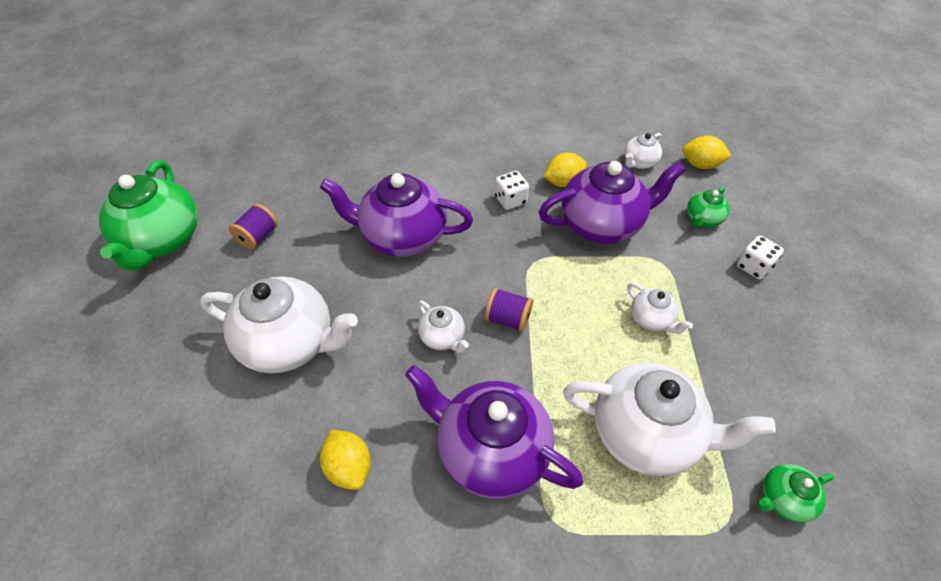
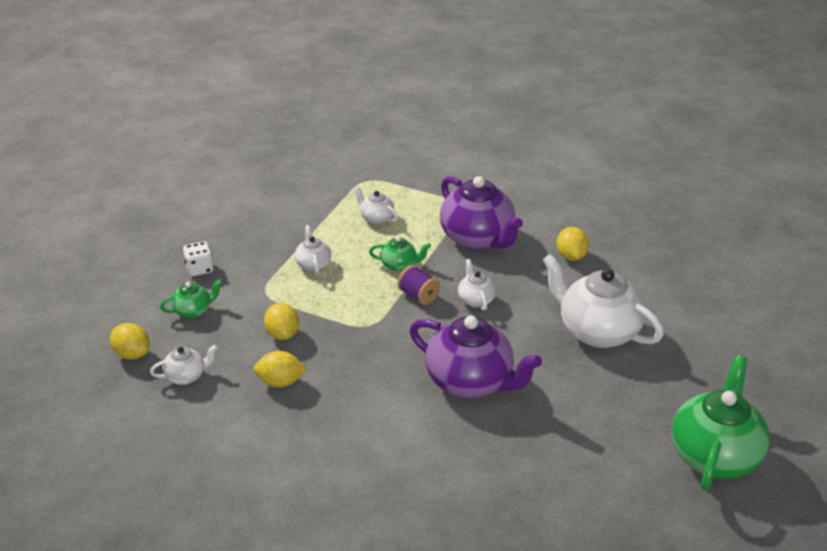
camera: 155 degrees left, 15 degrees down
purple spool [229,203,278,250] -> none
white dice [495,171,529,210] -> none
purple teapot [539,161,686,244] -> yellow lemon [264,303,299,340]
white teapot [563,362,776,476] -> white teapot [354,186,398,224], size x0.47
green teapot [757,464,835,523] -> green teapot moved to [369,236,431,271]

